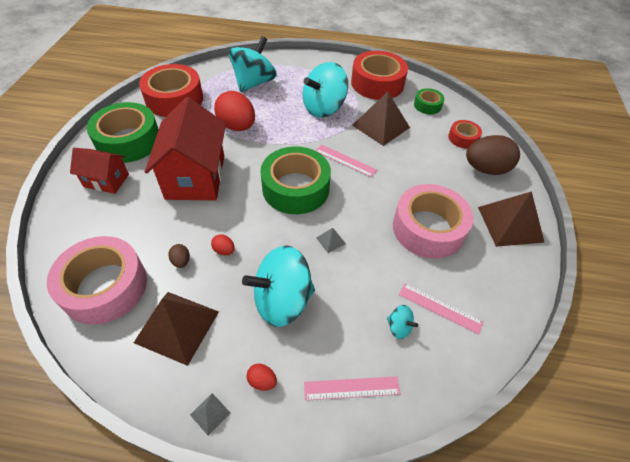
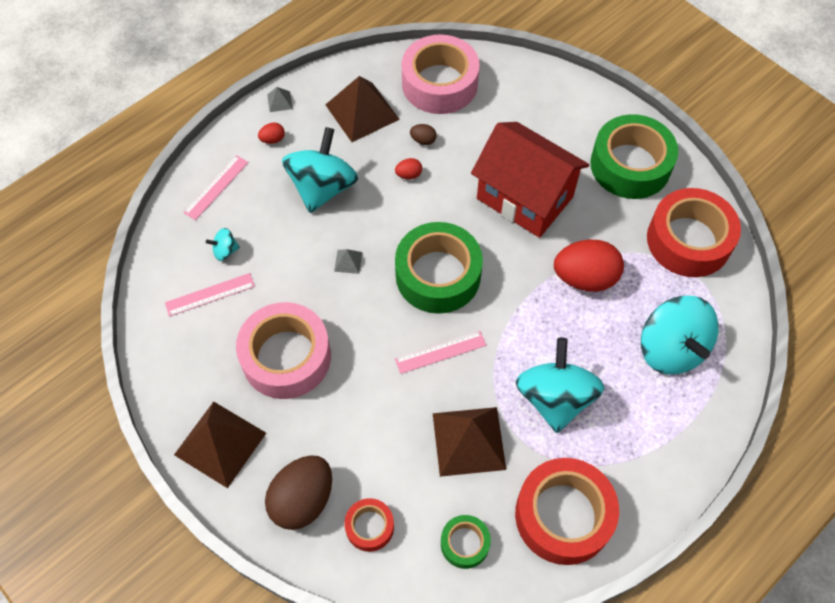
camera: 130 degrees right, 10 degrees up
red house [70,148,129,194] -> none

